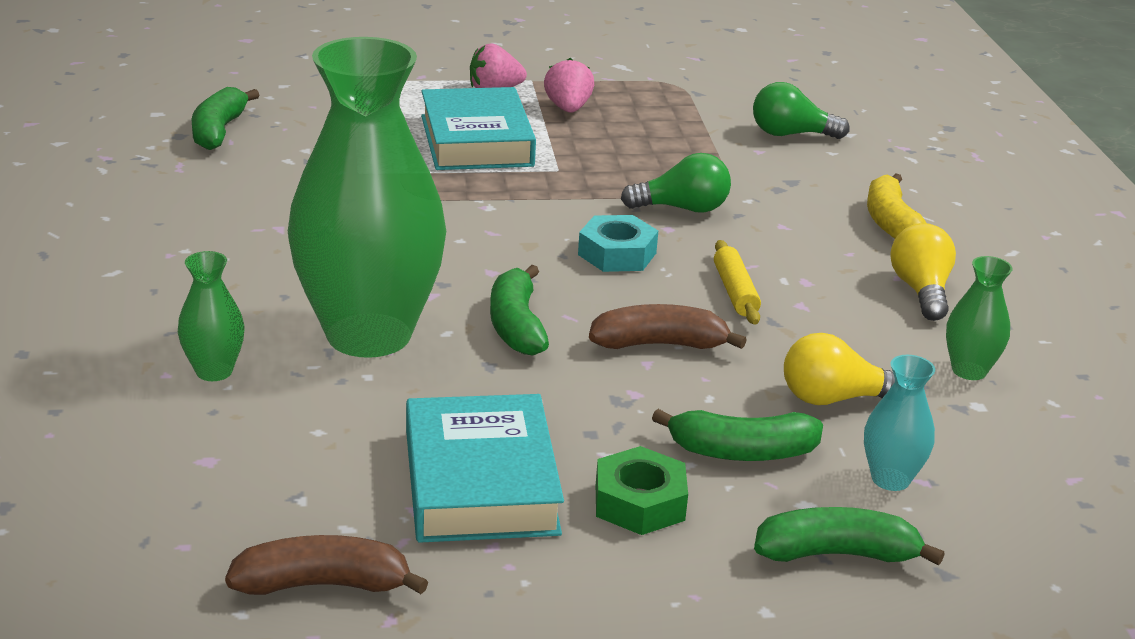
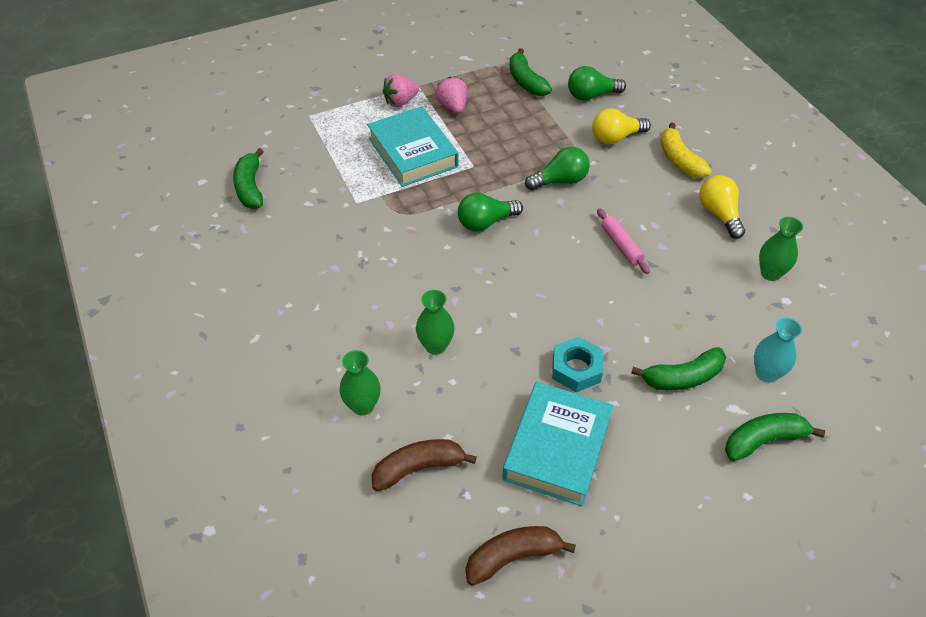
camera: 15 degrees left, 20 degrees up
green vase [288,37,446,358] -> green vase [416,290,455,355], size x0.41
turquoise book [406,394,564,543] -> turquoise book turned 45 degrees clockwise [502,382,613,506]
green banana [490,265,549,356] -> green banana moved to [510,48,552,96]
turquoise nut [578,215,658,272] -> turquoise nut moved to [552,337,603,392]
brown banana [589,304,747,349] -> brown banana moved to [372,439,477,491]
green nut [596,446,688,535] -> none
yellow rolling pin [714,240,761,325] -> pink rolling pin [597,208,650,274]
yellow light bulb [784,333,895,405] -> yellow light bulb moved to [592,108,651,144]
none -> green light bulb [458,193,523,231]

